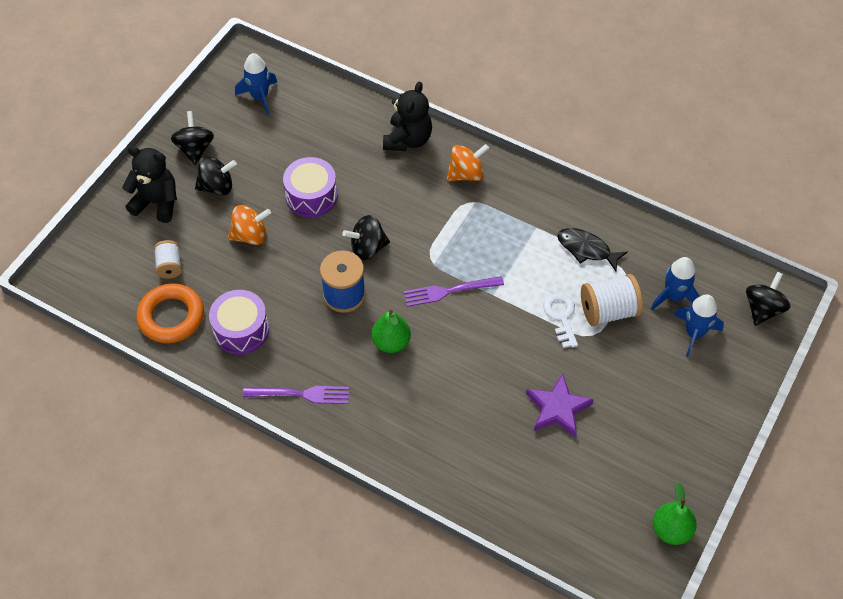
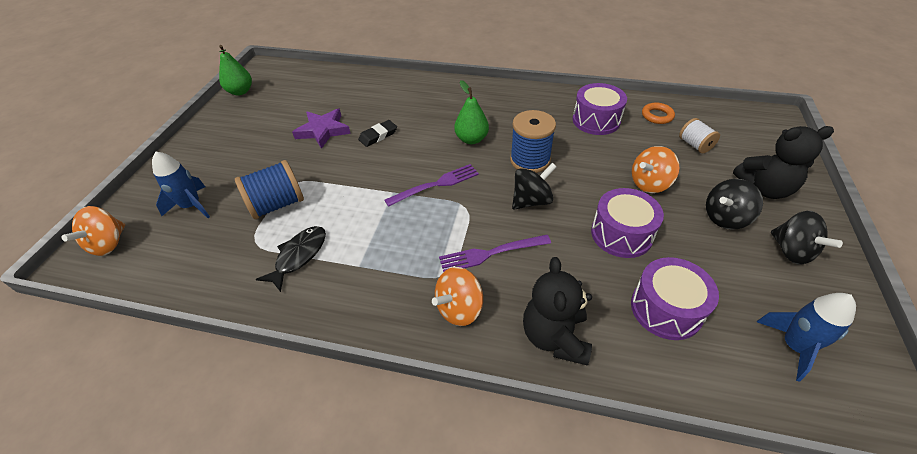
camera: 165 degrees right, 10 degrees down
orange ring [136,284,204,343] -> orange ring [642,102,675,124], size x0.55
purple fork [243,386,349,404] -> purple fork moved to [439,235,551,272]
white key [543,293,578,348] -> none
black fish [557,228,628,271] -> black fish turned 75 degrees counterclockwise [256,226,326,292]
white spool [581,274,643,326] -> blue spool [235,160,304,219]
blue rocket [651,257,700,310] -> none
black spinning top [746,272,790,326] -> orange spinning top [62,206,125,256]
none -> black eraser [358,120,397,147]
none -> purple drum [631,257,719,340]

